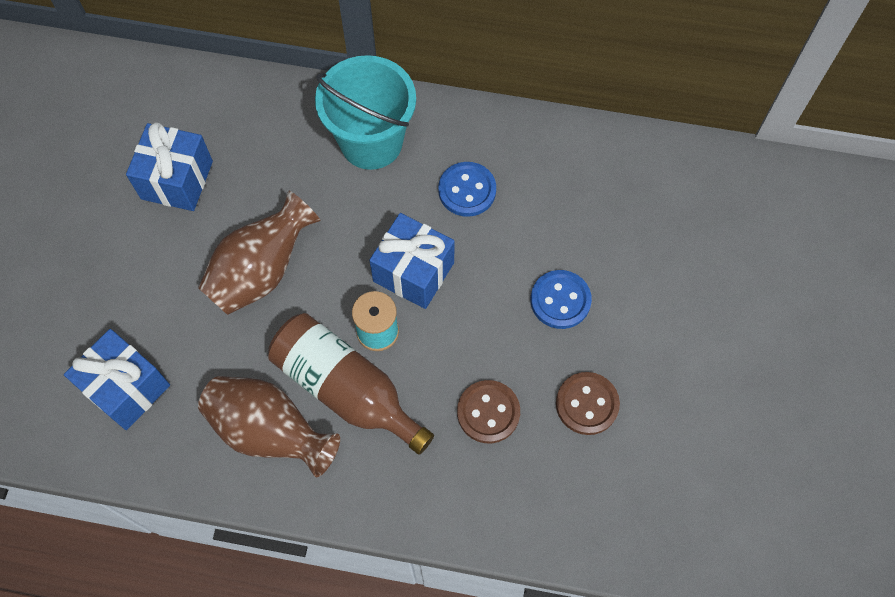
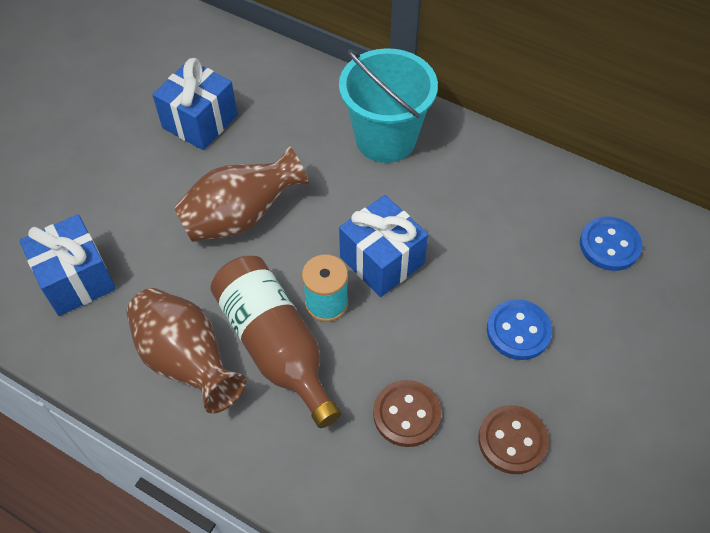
camera: 20 degrees right, 10 degrees down
blue button [438,162,496,217] -> blue button moved to [580,216,642,271]

